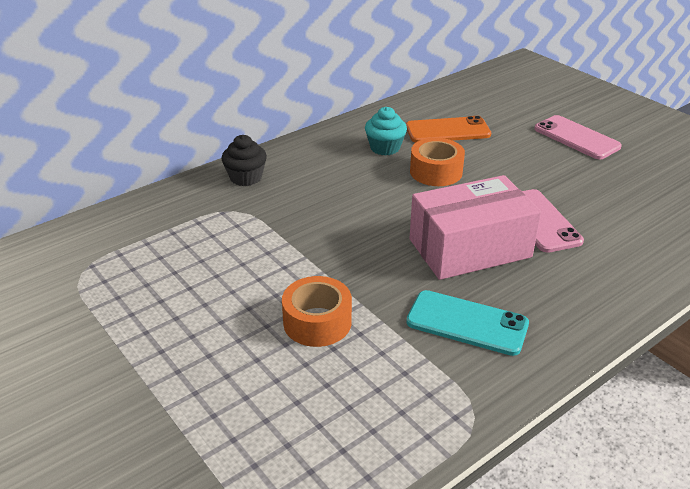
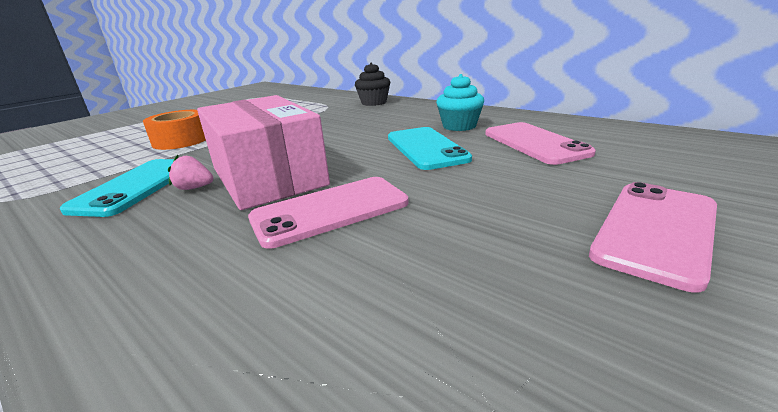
camera: 80 degrees right, 10 degrees down
orange phone [406,116,491,143] -> pink phone [485,122,596,165]
orange tape [410,138,465,186] -> turquoise phone [388,127,472,170]
none -> pink strawberry [168,155,213,190]

